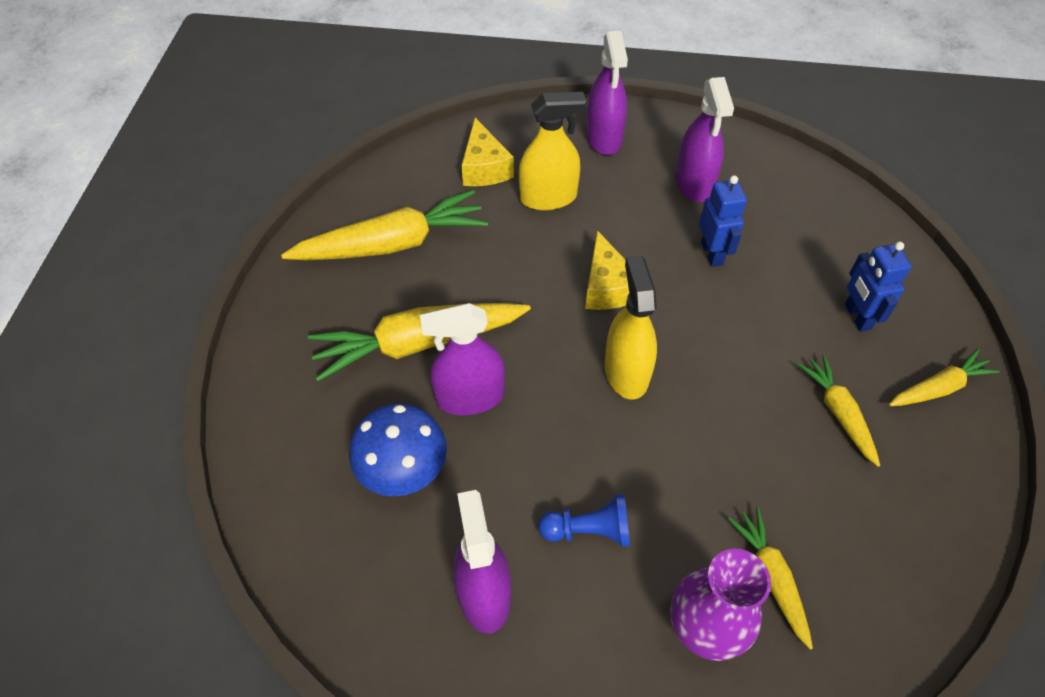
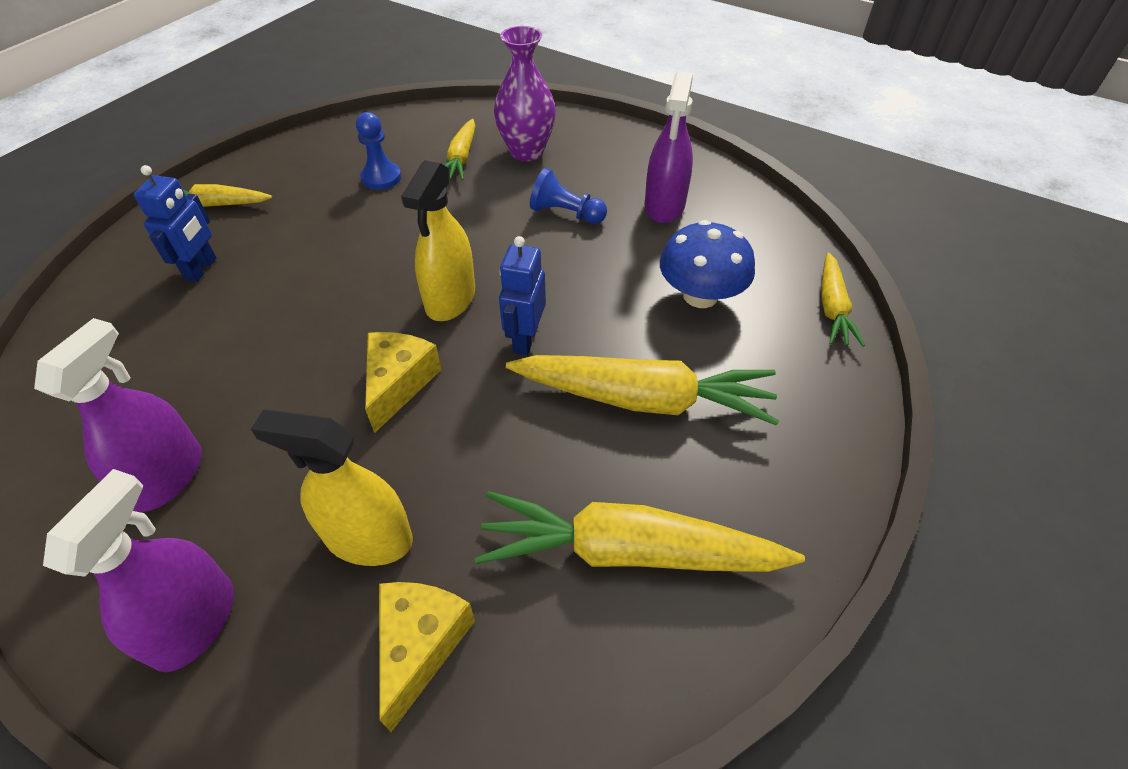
camera: 155 degrees left, 5 degrees down
purple spray bottle [420,303,505,416] -> none
blue robot [699,175,747,267] -> blue robot moved to [499,236,546,355]
yellow carrot [798,355,880,467] -> yellow carrot moved to [821,252,865,347]
none -> blue pawn [356,112,401,190]

